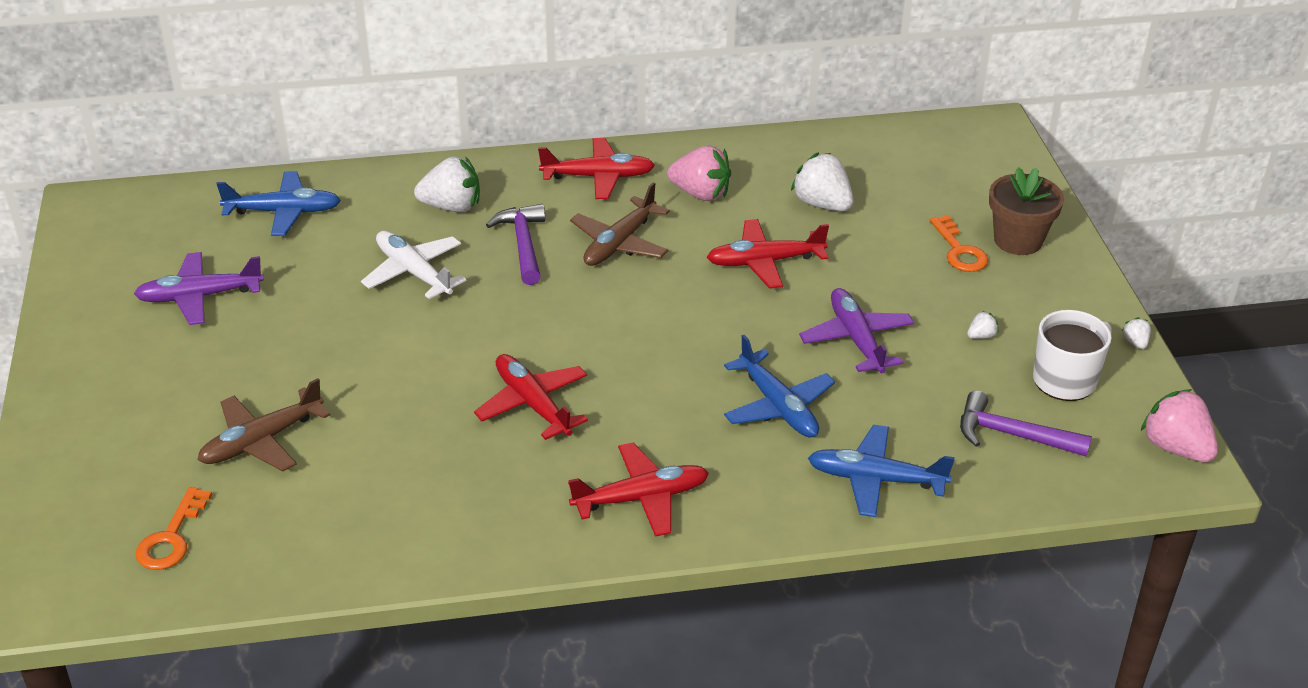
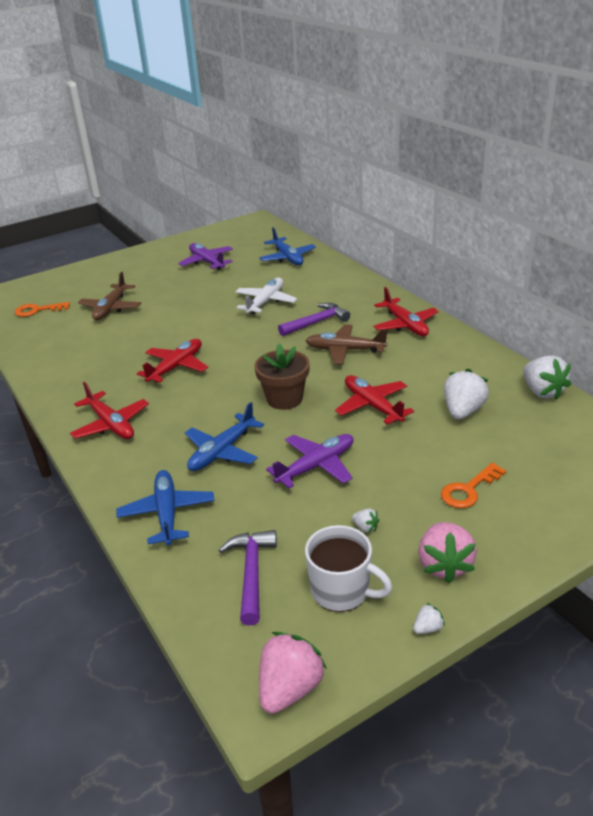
camera: 70 degrees right, 5 degrees down
brown plane [198,378,331,471] -> brown plane turned 105 degrees counterclockwise [78,272,141,320]
white strawberry [414,156,480,212] -> white strawberry moved to [523,355,571,400]
pink strawberry [667,146,731,201] -> pink strawberry moved to [418,522,477,583]
brown flower pot [989,167,1064,255] -> brown flower pot moved to [254,343,310,410]

